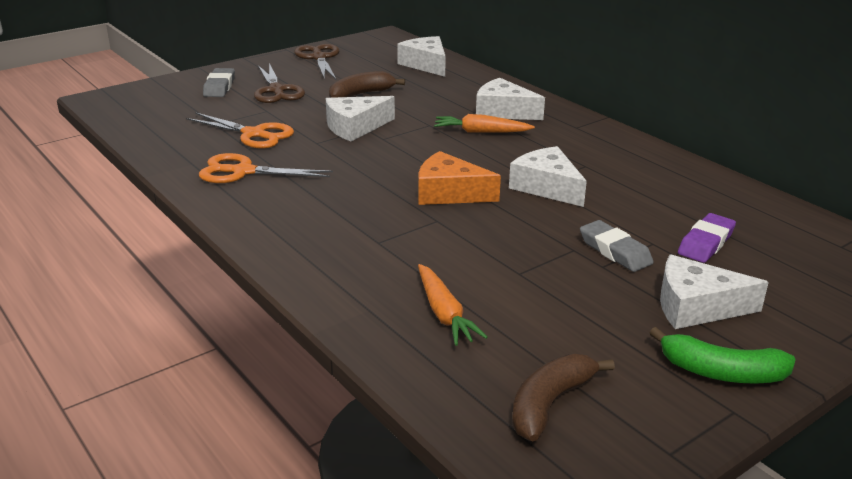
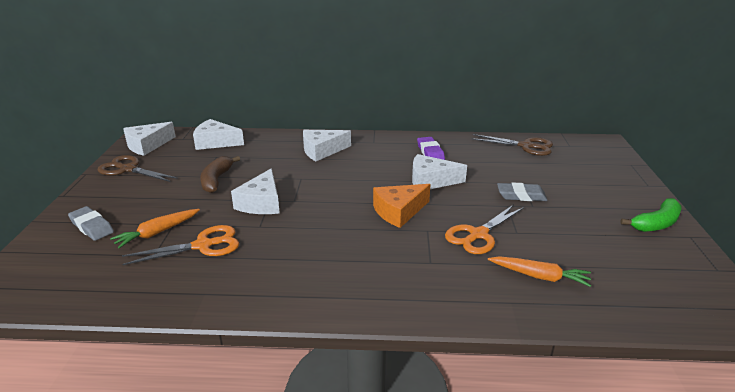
camera: 50 degrees left, 0 degrees up
orange scissors [199,153,333,183] -> orange scissors moved to [445,204,524,254]
brown scissors [254,63,305,103] -> brown scissors moved to [471,134,553,156]
orange carrot [434,114,535,133] -> orange carrot moved to [110,209,200,248]
brown banana [512,354,615,441] -> none
white cheese [660,254,769,329] -> white cheese moved to [123,122,176,156]
purple eraser [678,213,736,263] -> purple eraser moved to [417,137,445,160]

